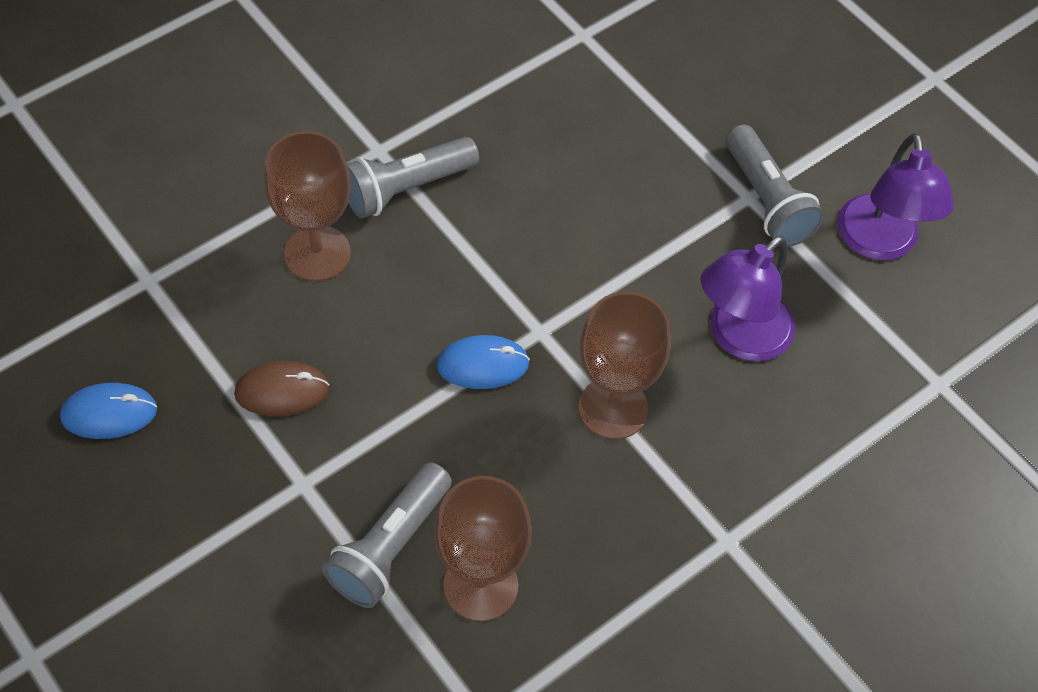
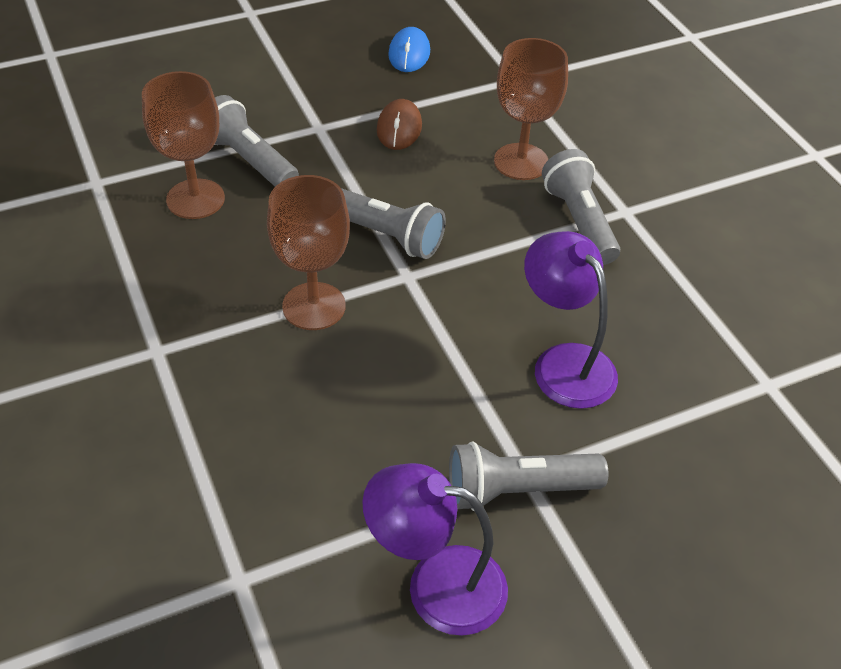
camera: 105 degrees right, 10 degrees down
blue mouse [436,335,530,389] -> grey flashlight [341,188,446,259]
purple lamp [700,235,795,361] -> purple lamp moved to [524,231,618,409]

